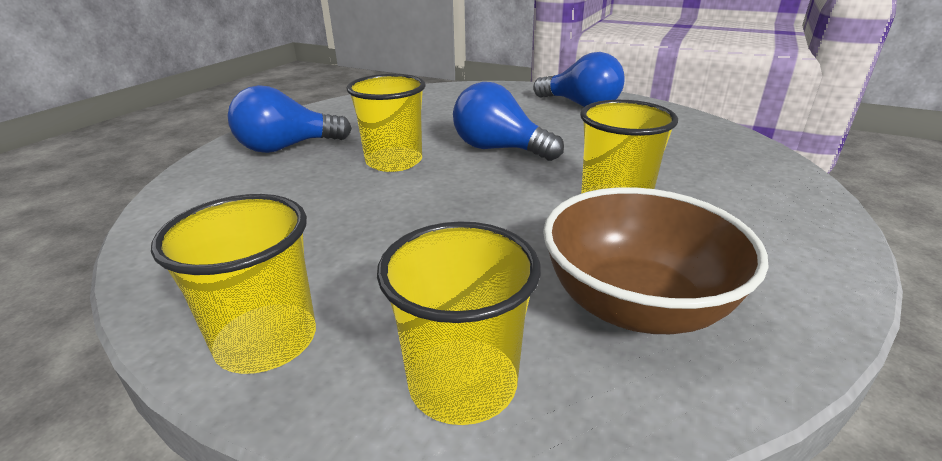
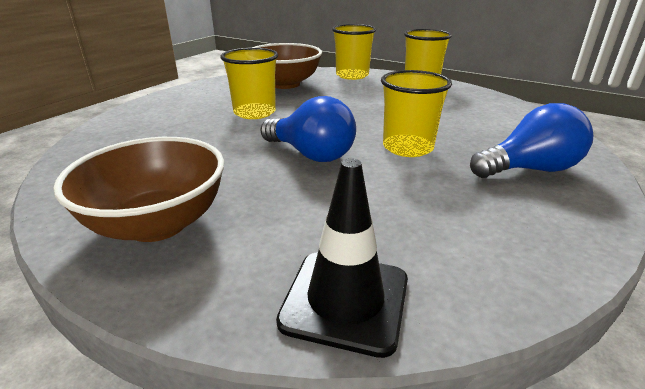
camera: 175 degrees left, 0 degrees up
blue light bulb [533,52,625,107] -> brown bowl [53,137,224,242]
none -> black traffic cone [276,158,408,358]

